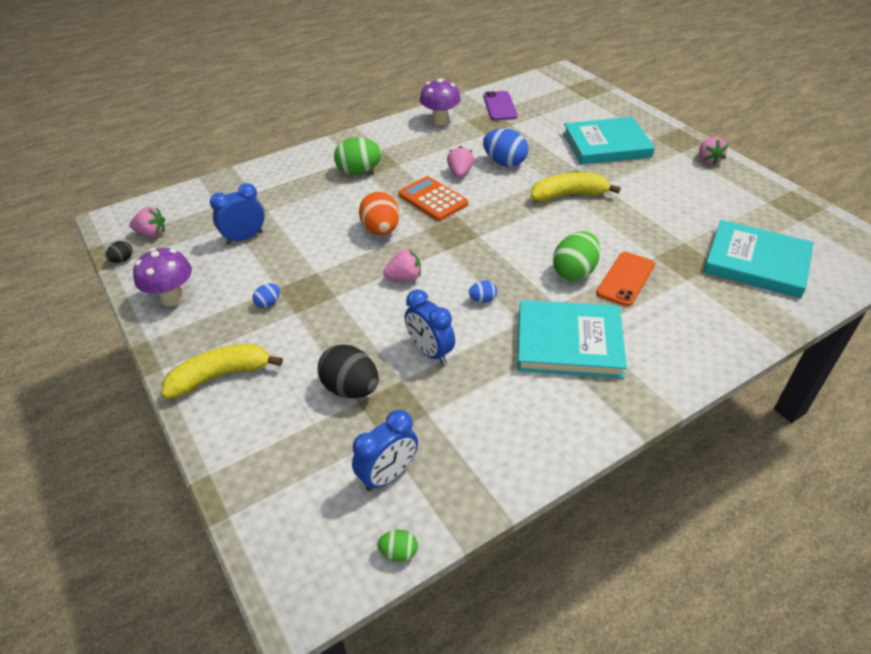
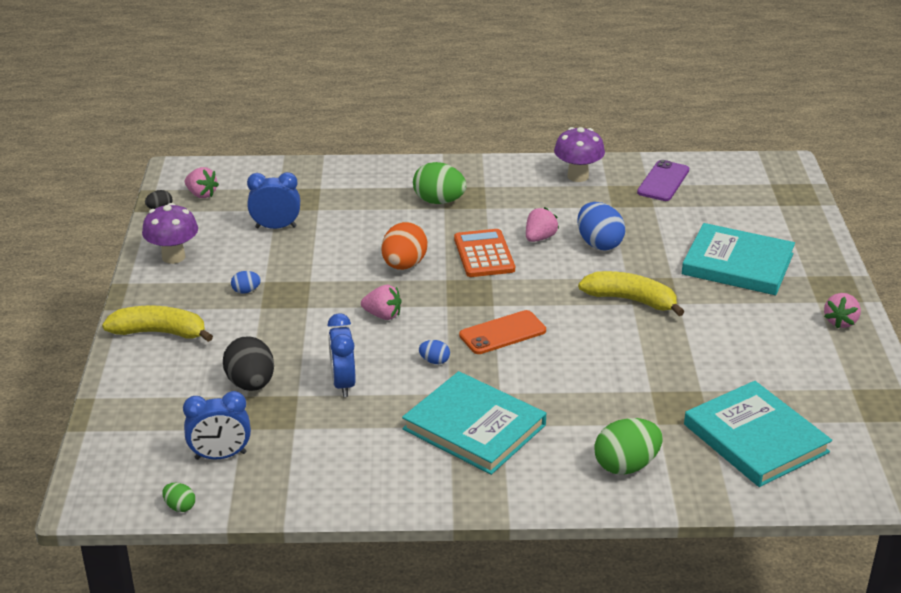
camera: 30 degrees right, 10 degrees down
green egg [553,231,600,281] -> green egg moved to [594,418,662,475]
orange phone [596,252,655,306] -> orange phone moved to [459,310,546,354]

